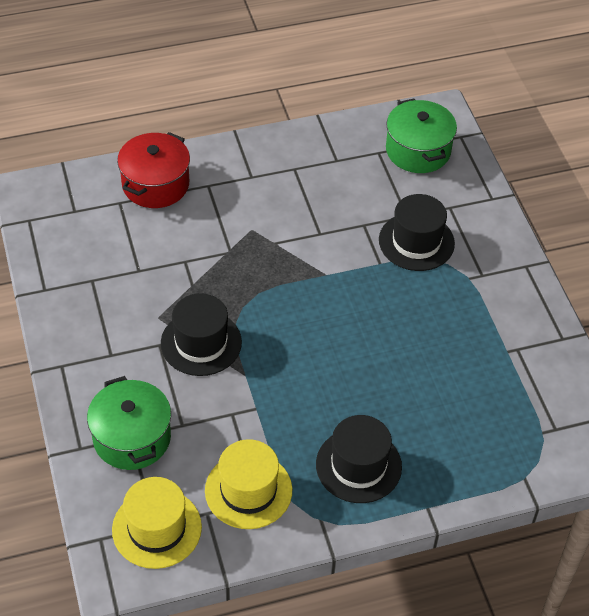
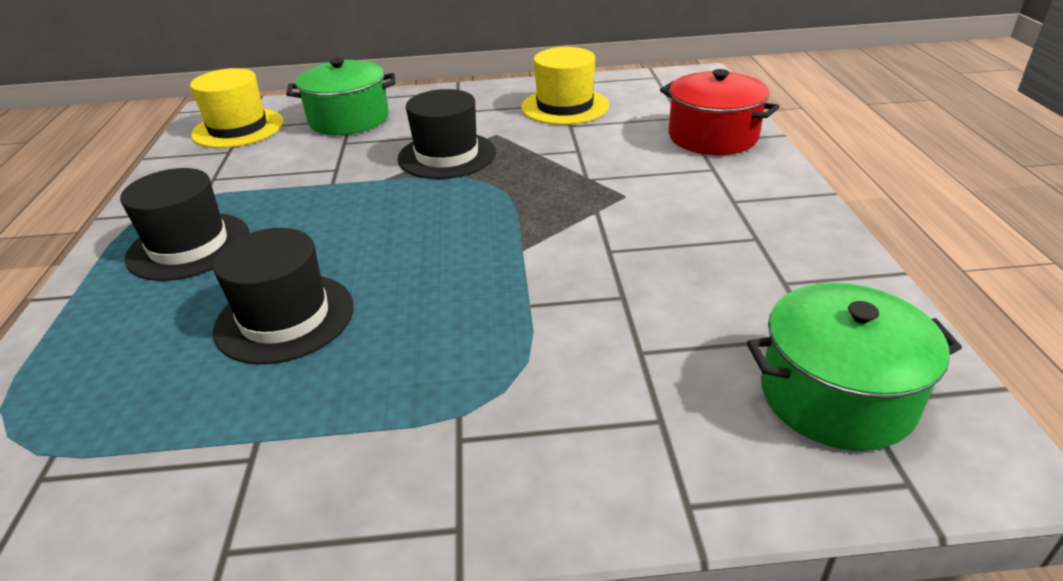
camera: 105 degrees right, 15 degrees down
yellow hat [205,439,292,529] -> yellow hat moved to [521,47,609,125]
black hat [379,194,455,271] -> black hat moved to [213,228,354,364]

